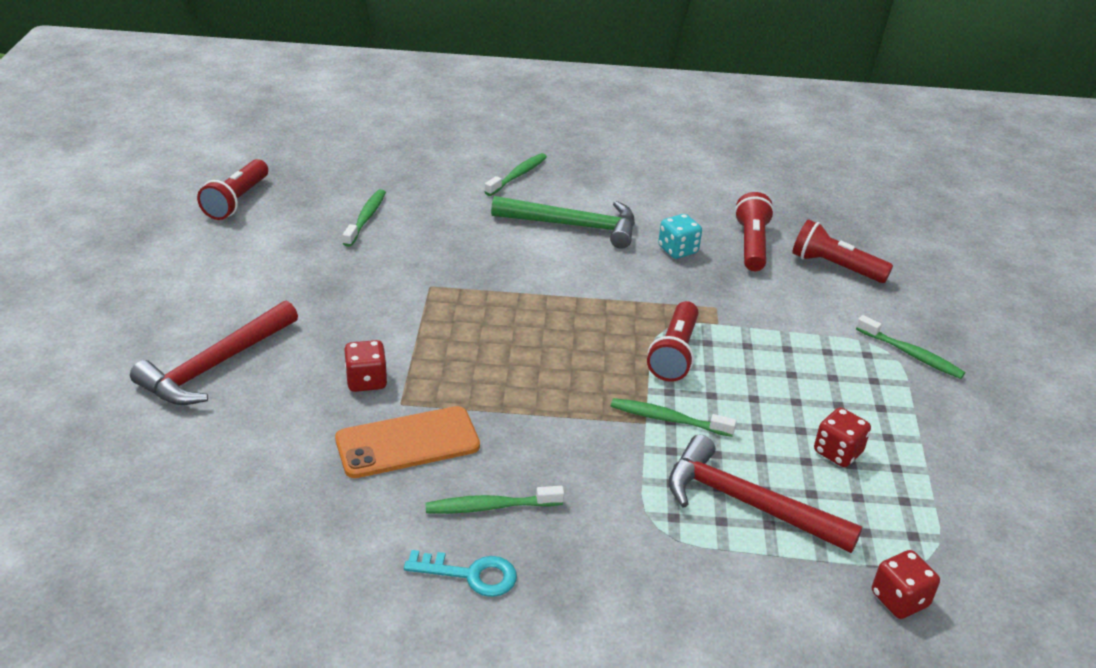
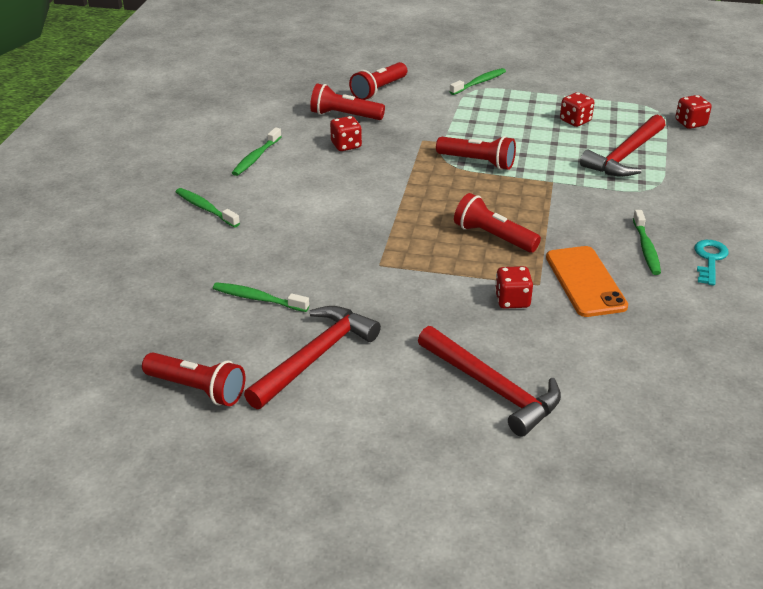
camera: 80 degrees left, 0 degrees up
green hammer [491,196,635,249] -> none
green toothbrush [611,398,737,437] -> green toothbrush moved to [232,127,282,176]
turquoise dice [658,214,702,259] -> red dice [330,116,362,151]
none -> red hammer [244,306,381,409]
none -> red flashlight [454,193,541,252]

